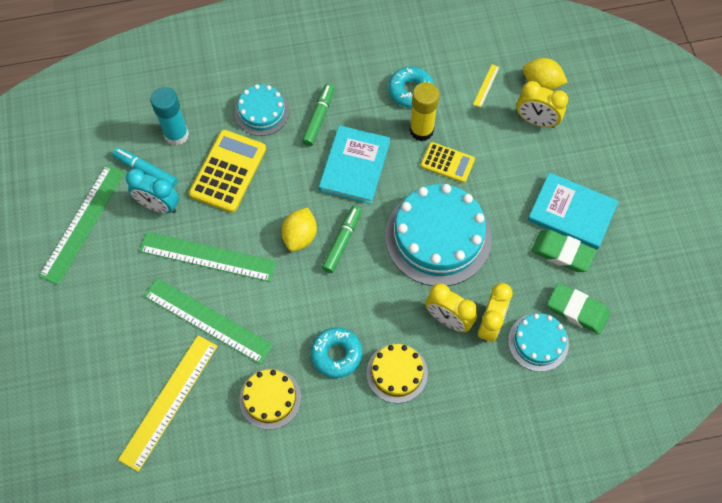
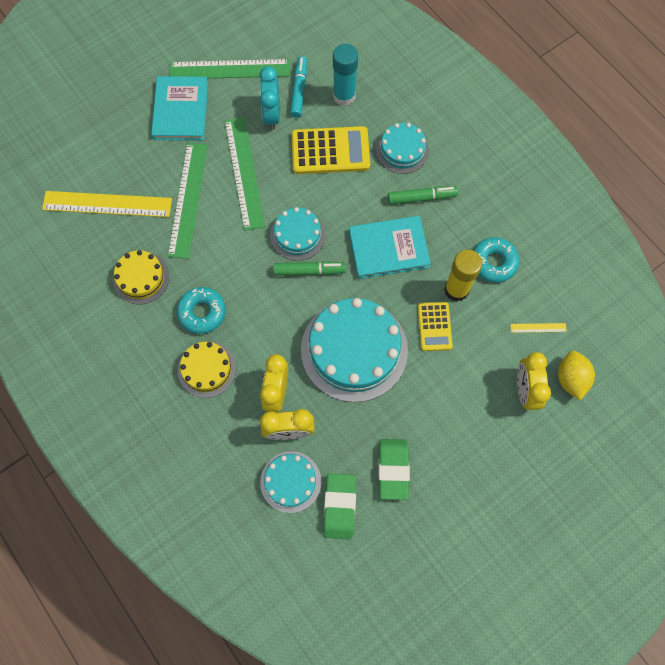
camera: 65 degrees right, 5 degrees up
yellow lemon [282,207,317,251] -> turquoise cake [270,207,325,261]
turquoise book [528,172,618,250] -> turquoise book moved to [151,76,208,140]

